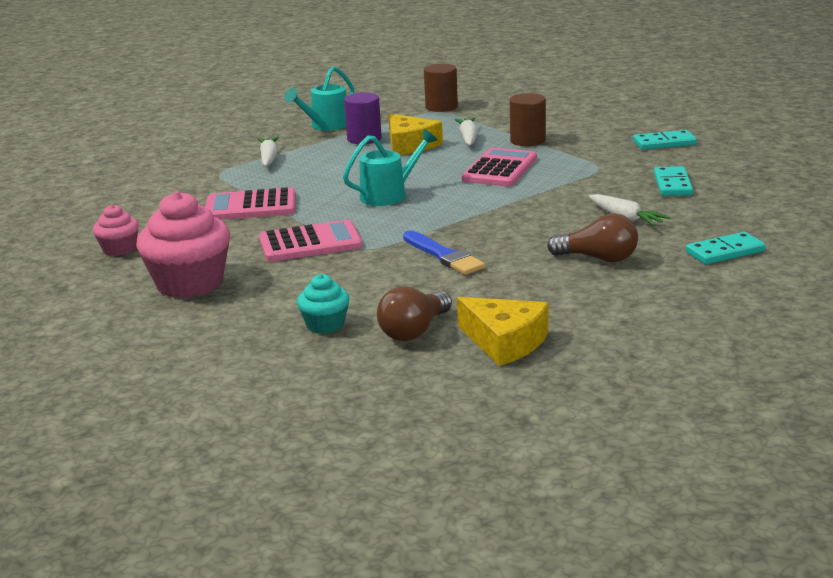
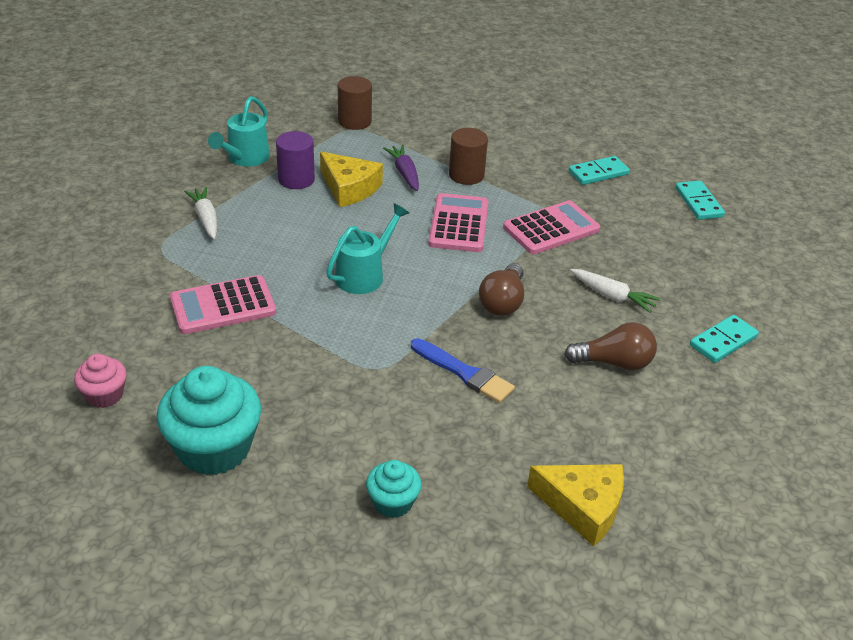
camera: 20 degrees left, 15 degrees up
pink cupcake [136,191,230,298] -> turquoise cupcake [157,366,261,476]
pink calculator [259,220,363,262] -> pink calculator moved to [503,200,600,254]
brown light bulb [377,286,452,341] -> brown light bulb moved to [479,263,524,316]
white carrot [455,118,478,146] -> purple carrot [383,145,419,191]
turquoise domino [654,166,693,196] -> turquoise domino moved to [675,181,725,220]

